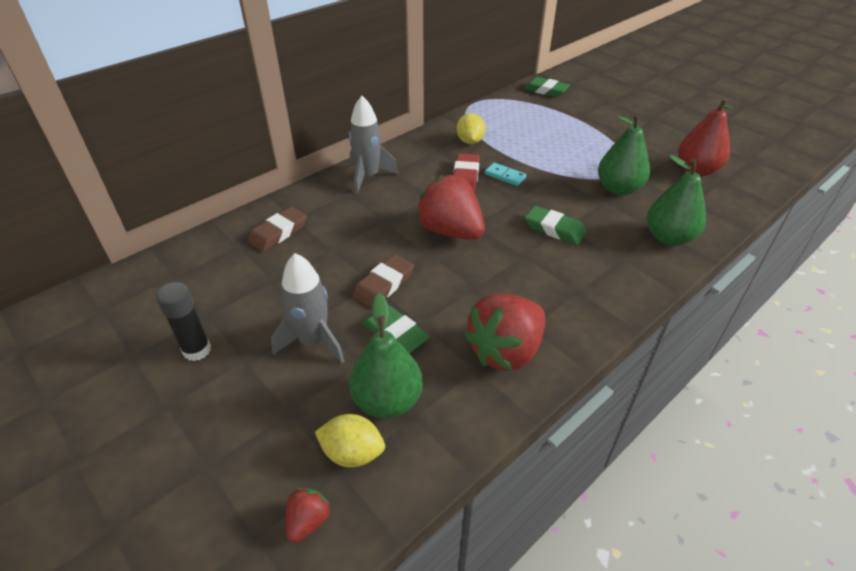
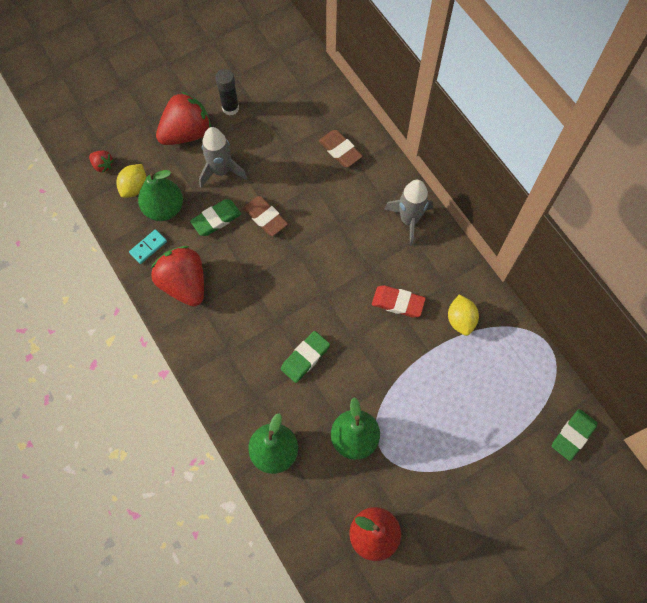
camera: 100 degrees right, 25 degrees up
red strawberry [416,175,485,240] -> red strawberry moved to [156,92,211,145]
yellow lemon [456,113,485,144] -> yellow lemon turned 75 degrees clockwise [448,294,479,336]
turquoise domino [485,163,526,186] -> turquoise domino moved to [129,229,167,264]

